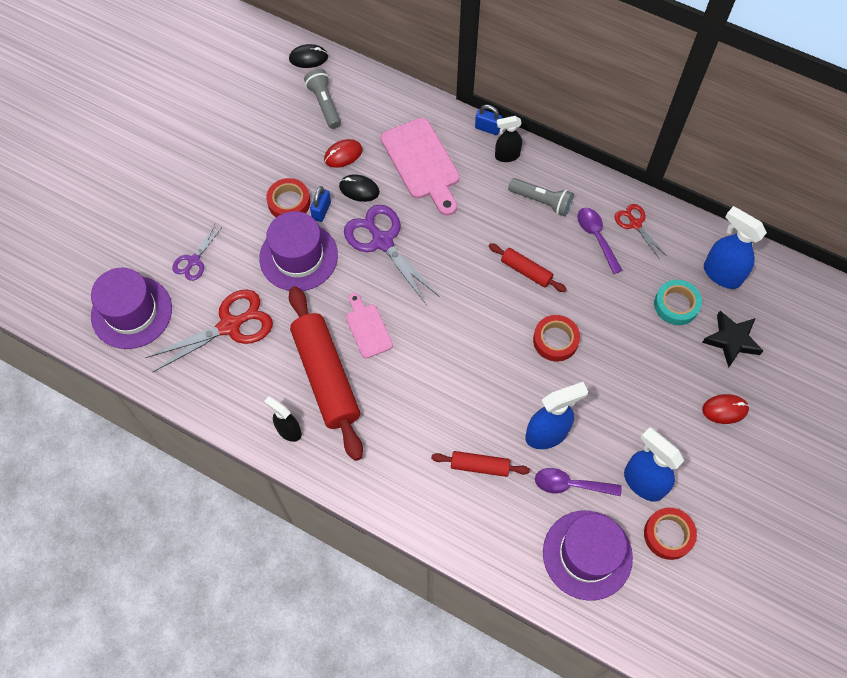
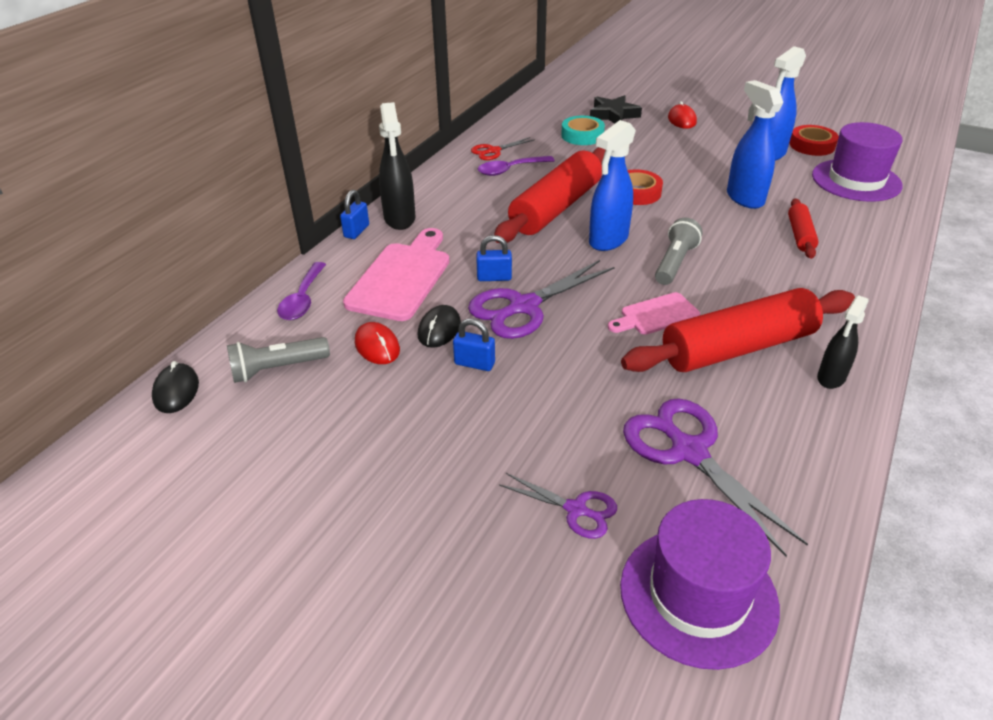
camera: 90 degrees left, 25 degrees down
red scissors [145,289,273,372] -> purple scissors [623,398,808,557]
purple hat [259,211,338,291] -> none
red tape [266,178,310,217] -> none
pink cutting board [381,118,460,216] -> pink cutting board turned 45 degrees counterclockwise [343,228,450,321]
red rolling pin [488,243,567,292] -> red rolling pin [494,147,605,243], size x2.06
black spray bottle [495,116,522,162] -> black spray bottle [379,102,416,230], size x1.57
grey flashlight [508,178,574,216] -> grey flashlight moved to [655,218,703,285]
purple spoon [535,468,622,496] -> purple spoon moved to [277,262,326,320]
blue spray bottle [704,206,767,289] -> blue spray bottle moved to [589,120,636,251]
none -> blue padlock [476,235,512,281]

